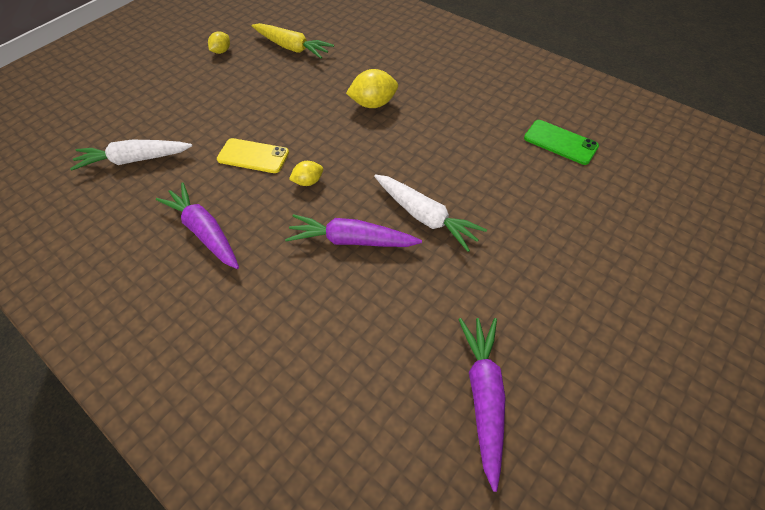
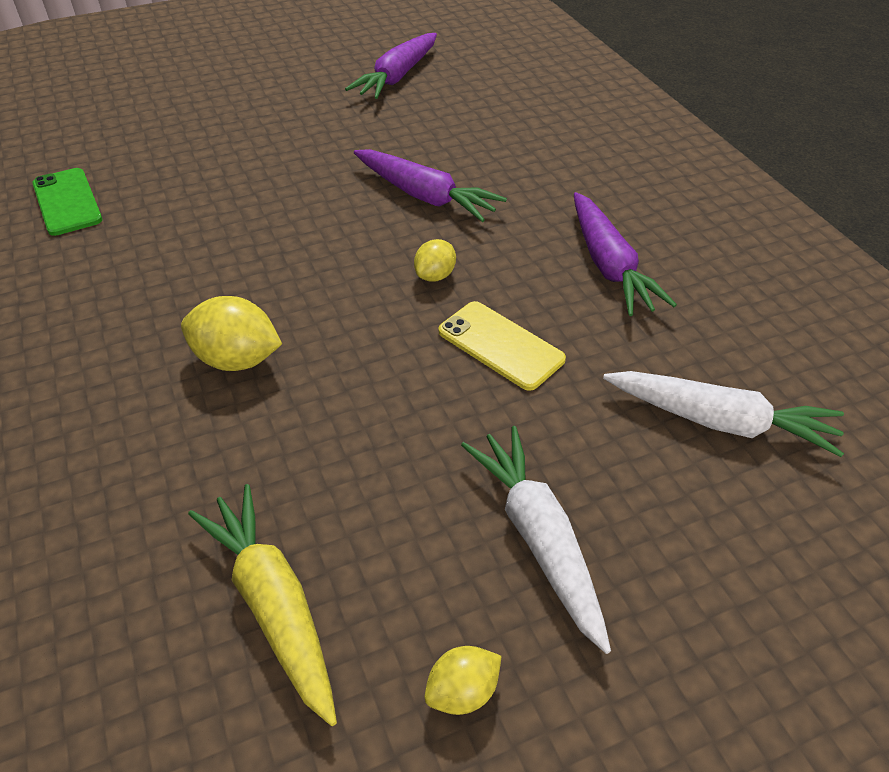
camera: 155 degrees left, 10 degrees down
yellow lemon [289,161,323,186] -> yellow lemon turned 60 degrees counterclockwise [414,239,456,282]
white carrot [374,174,487,252] -> white carrot moved to [461,426,611,654]

